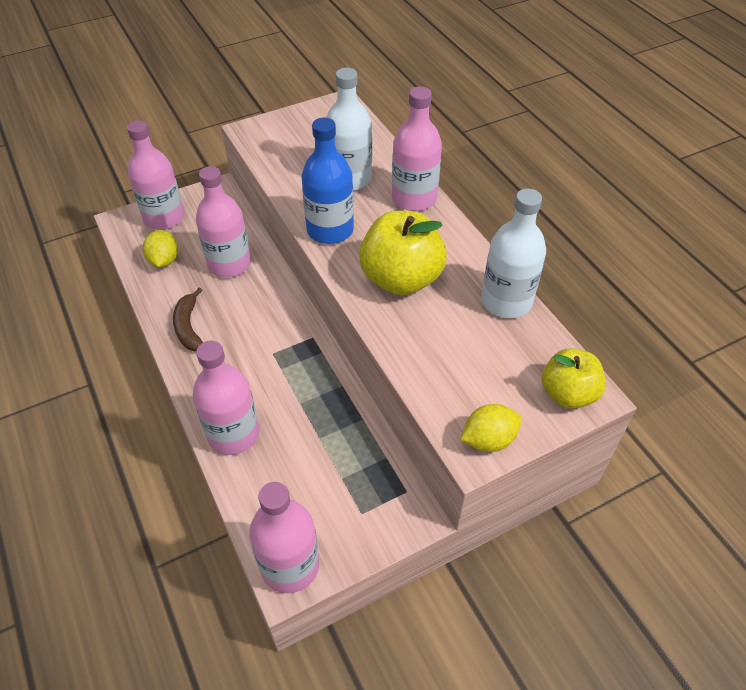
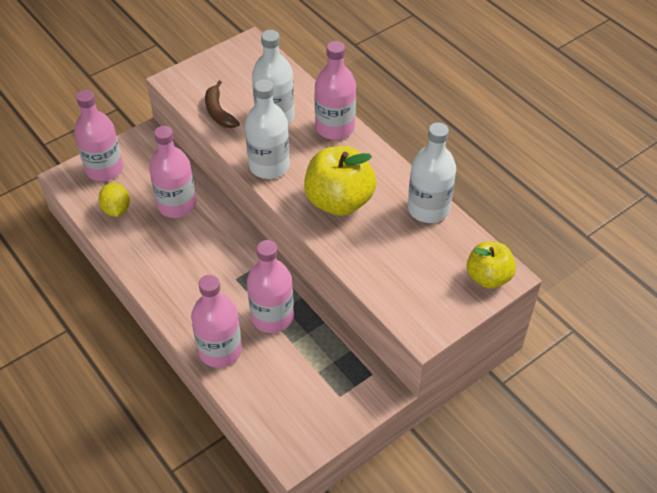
camera: 10 degrees left, 0 degrees up
brown banana [173,288,203,352] -> brown banana moved to [205,81,240,128]
pink bottle [249,482,319,593] -> pink bottle moved to [247,240,294,333]
blue bottle [301,117,354,244] -> white bottle [245,79,290,179]
yellow lemon [460,404,522,452] -> none

